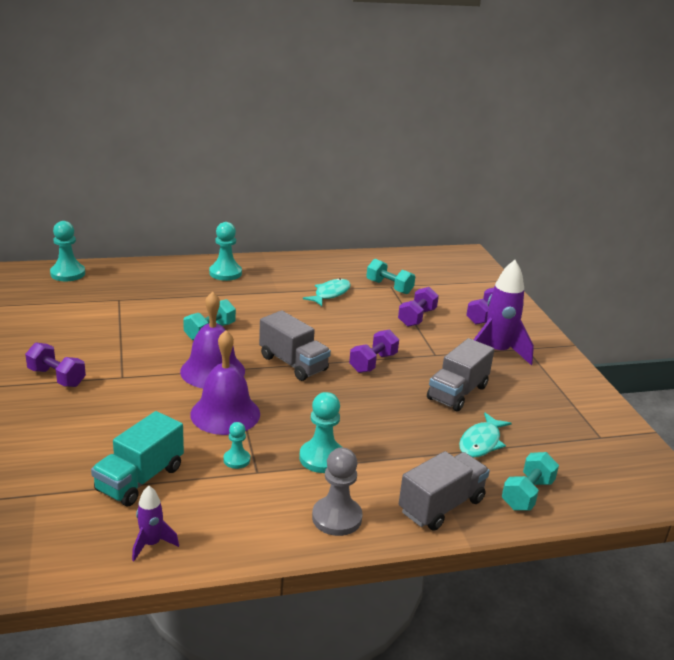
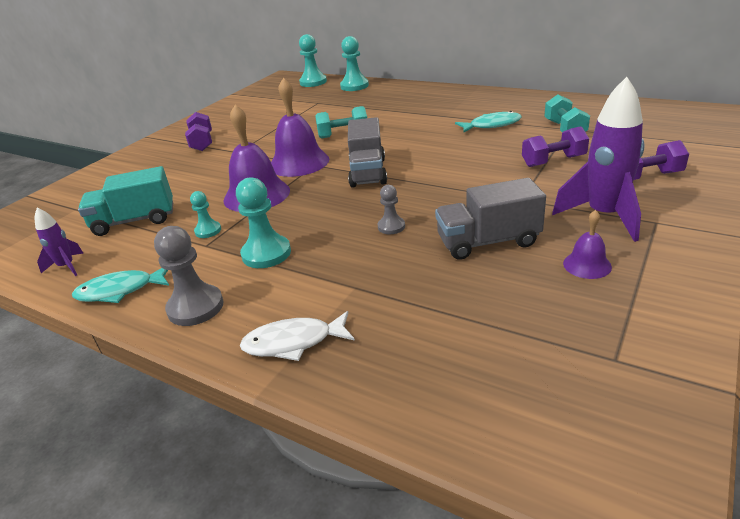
camera: 50 degrees right, 5 degrees up
turquoise pawn [209,222,242,281] -> turquoise pawn moved to [340,36,369,91]
purple dumbbell [349,329,399,373] -> none
grey truck [399,451,490,531] -> white fish [240,311,355,361]
turquoise fish [459,412,512,458] -> turquoise fish moved to [72,268,169,303]
turquoise dumbbell [502,452,559,510] -> none
none -> grey pawn [378,185,405,234]
none -> purple bell [563,210,612,279]

